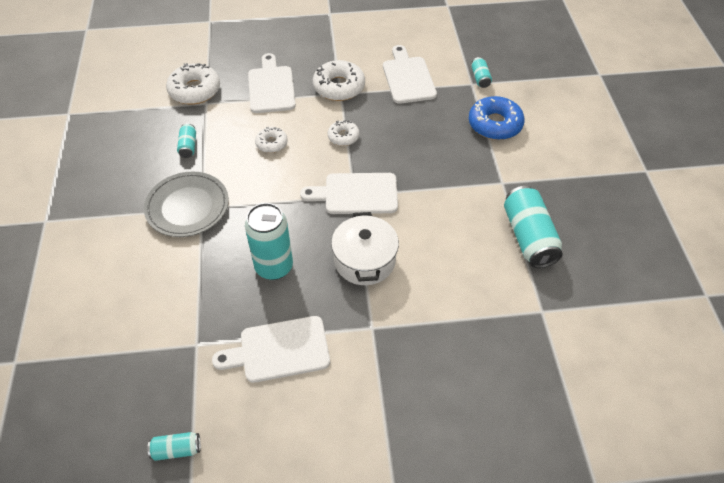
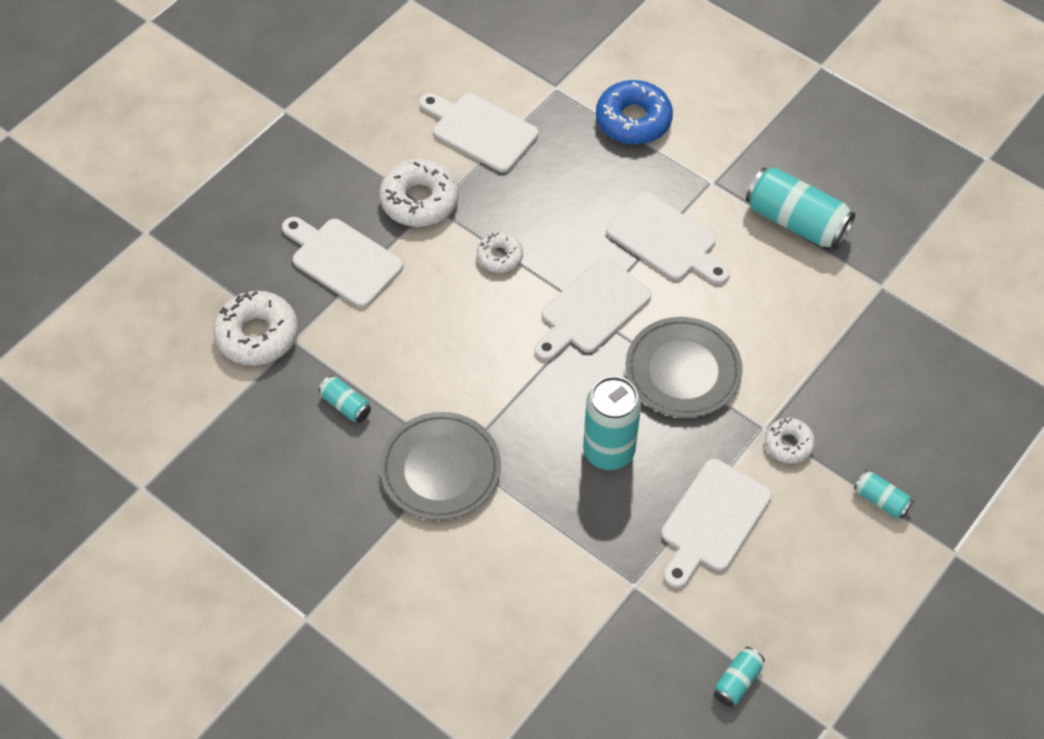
camera: 45 degrees left, 5 degrees up
white donut [255,127,288,153] -> white donut moved to [765,418,815,464]
white pot [331,212,399,285] -> grey plate [625,317,743,417]
turquoise can [471,57,492,88] -> turquoise can moved to [854,471,913,518]
none -> white cutting board [606,192,730,285]

